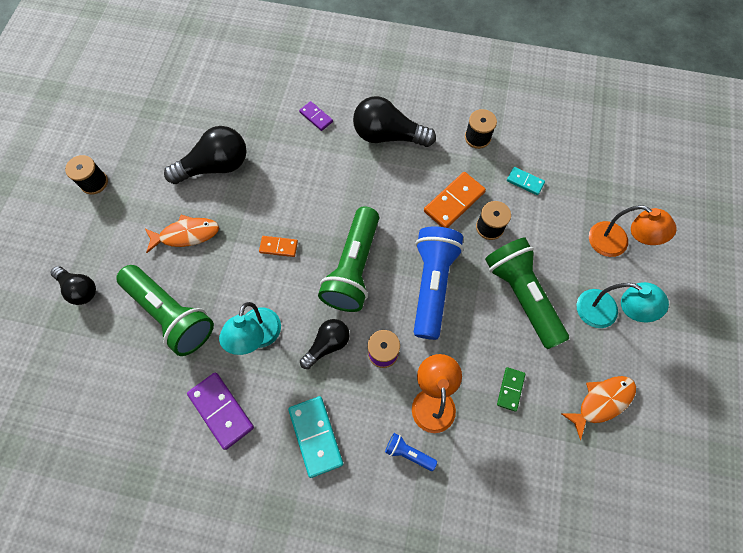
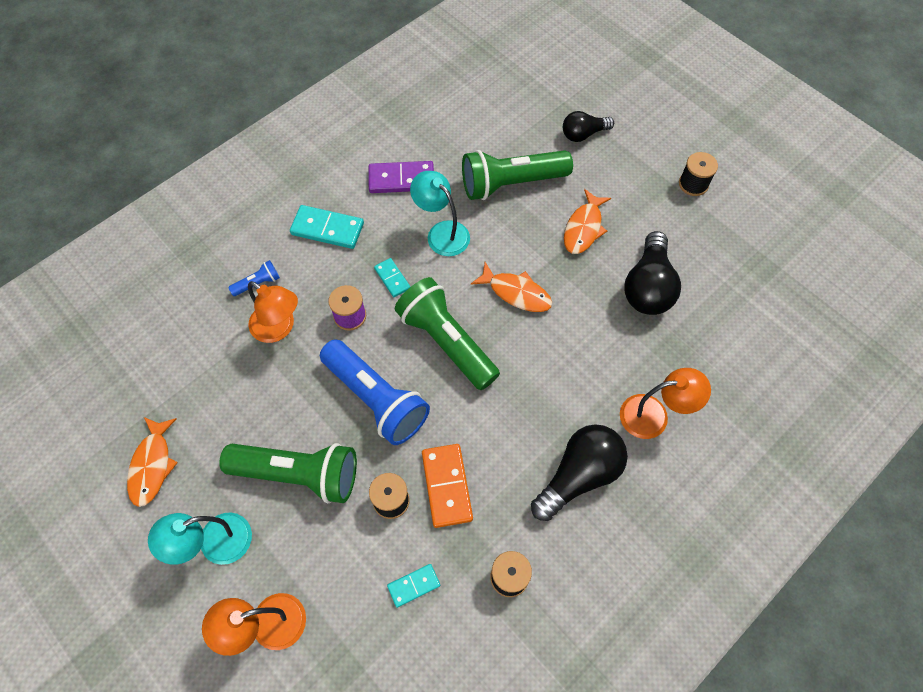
camera: 125 degrees right, 5 degrees down
orange domino [259,236,298,257] -> orange fish [471,262,552,312]
purple domino [299,101,333,131] -> orange lamp [620,368,711,439]
black light bulb [300,319,350,369] -> turquoise domino [374,258,410,297]
green domino [497,367,525,412] -> none

